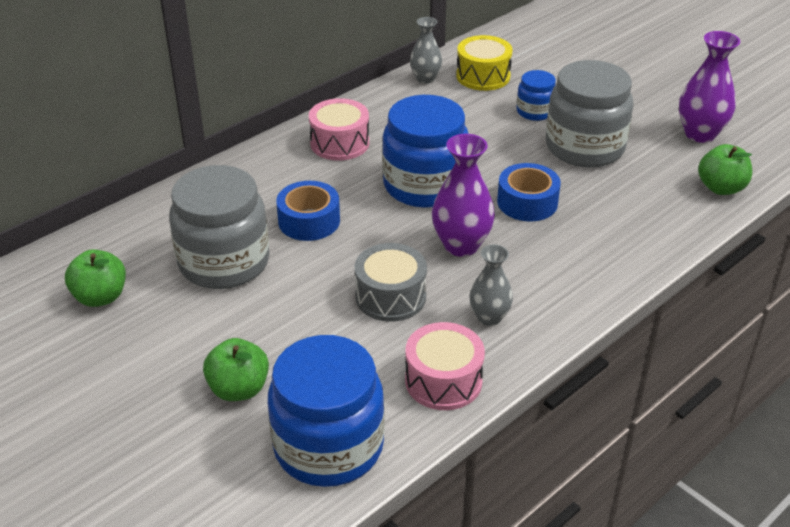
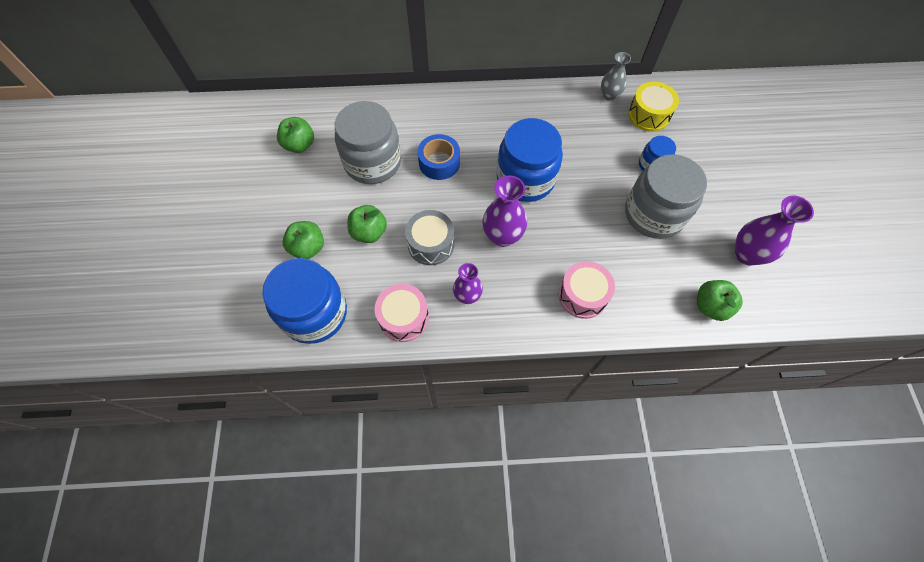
camera: 40 degrees right, 25 degrees up
pink drum [309,98,369,161] -> pink drum moved to [558,261,615,319]
grey vase [470,244,513,326] -> purple vase [453,263,483,304]
blue tape [497,163,561,221] -> none
none -> green apple [347,205,387,243]

